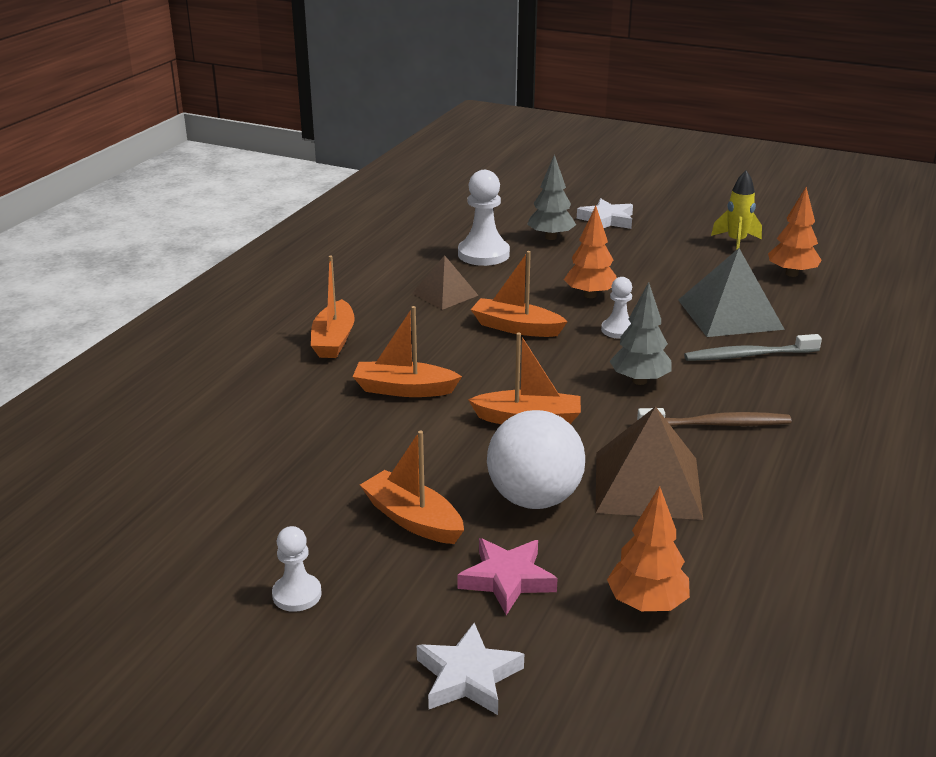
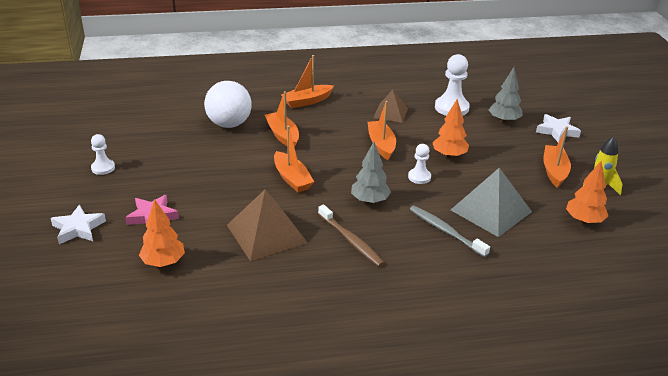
camera: 55 degrees right, 5 degrees up
orange boat [360,431,464,544] -> orange boat moved to [543,126,571,188]
white ball [487,410,585,509] -> white ball moved to [204,81,252,128]

